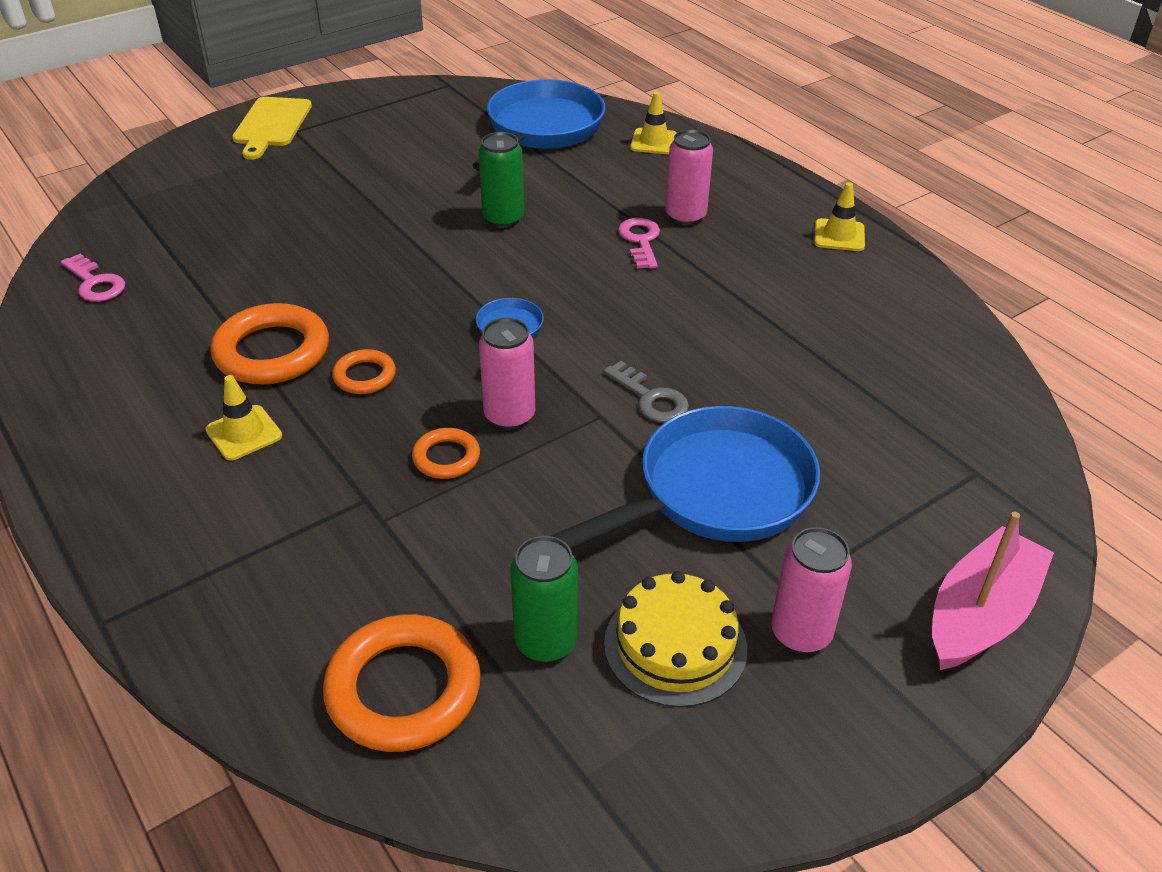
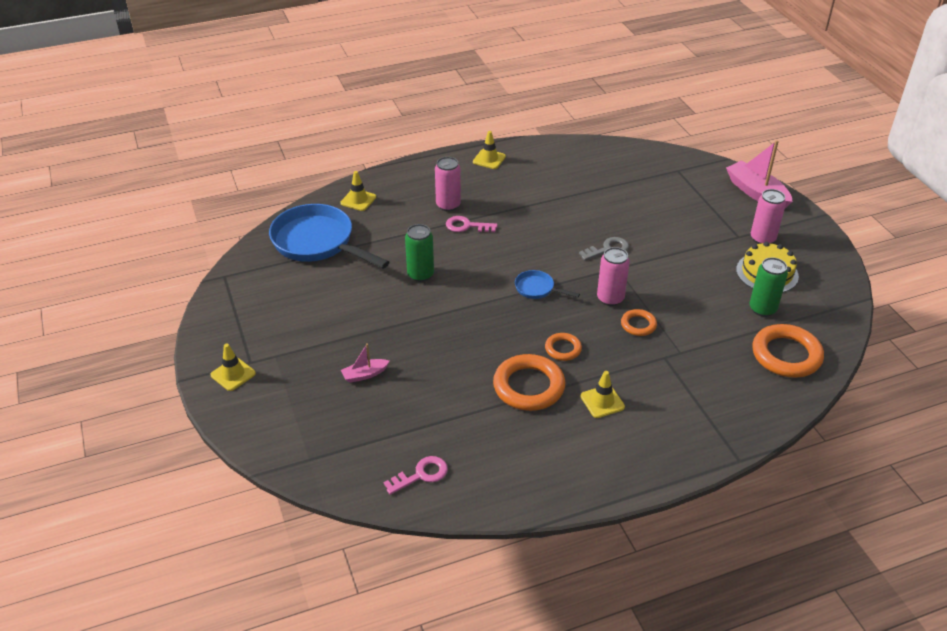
camera: 75 degrees left, 0 degrees up
yellow cutting board [232,97,312,160] -> yellow traffic cone [211,344,256,391]
blue pan [551,406,820,549] -> none
none -> pink boat [341,343,389,383]

